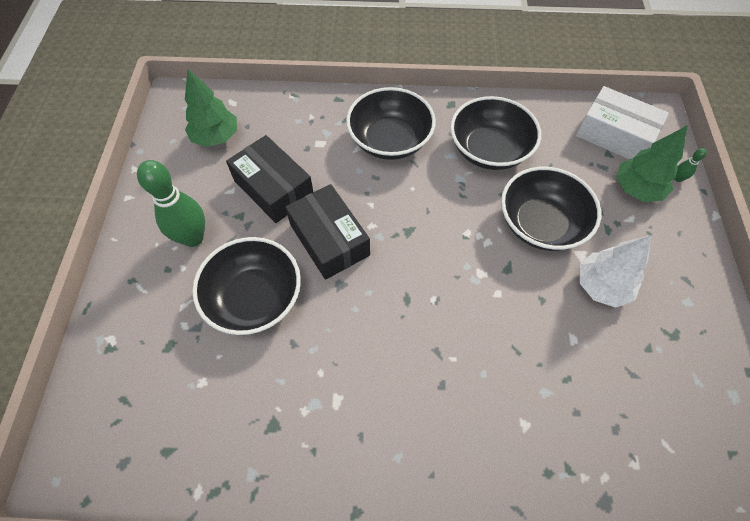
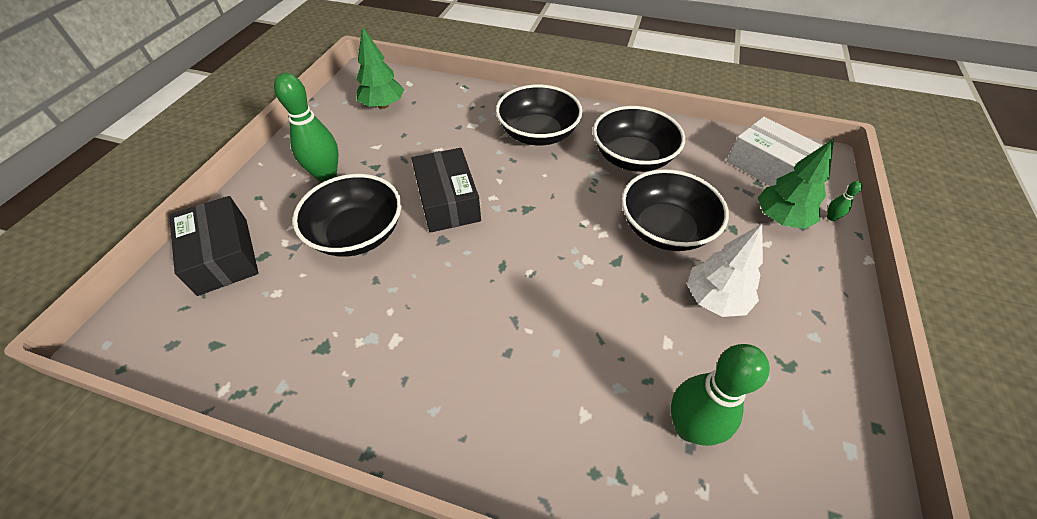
camera: 15 degrees right, 10 degrees down
black box [226,135,313,223] -> black box moved to [169,196,259,296]
none -> green bowling pin [671,344,770,446]

